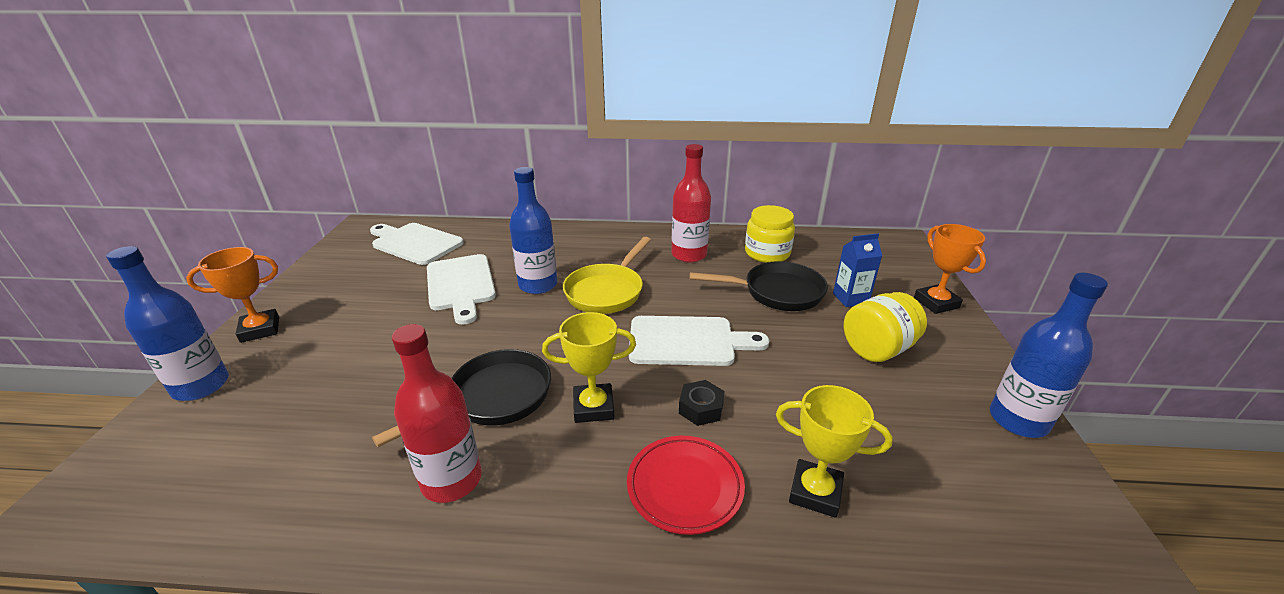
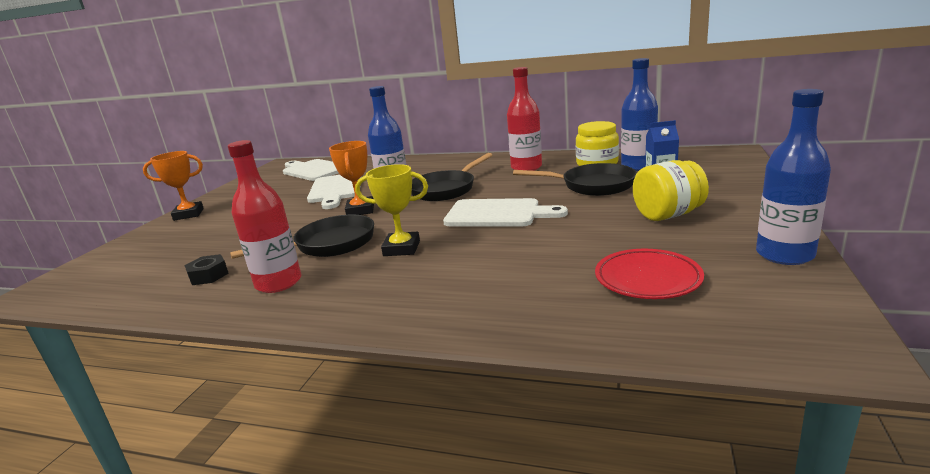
camera: 15 degrees right, 10 degrees down
blue bottle [106,246,229,401] -> blue bottle moved to [621,58,658,171]
yellow pan [563,237,651,314] -> black pan [411,153,493,201]
red plate [627,436,745,535] -> red plate moved to [595,249,704,299]
black nut [679,380,725,426] -> black nut moved to [184,254,229,285]
yellow trophy [776,385,893,518] -> none
orange trophy [914,224,986,314] -> orange trophy moved to [329,141,374,215]

